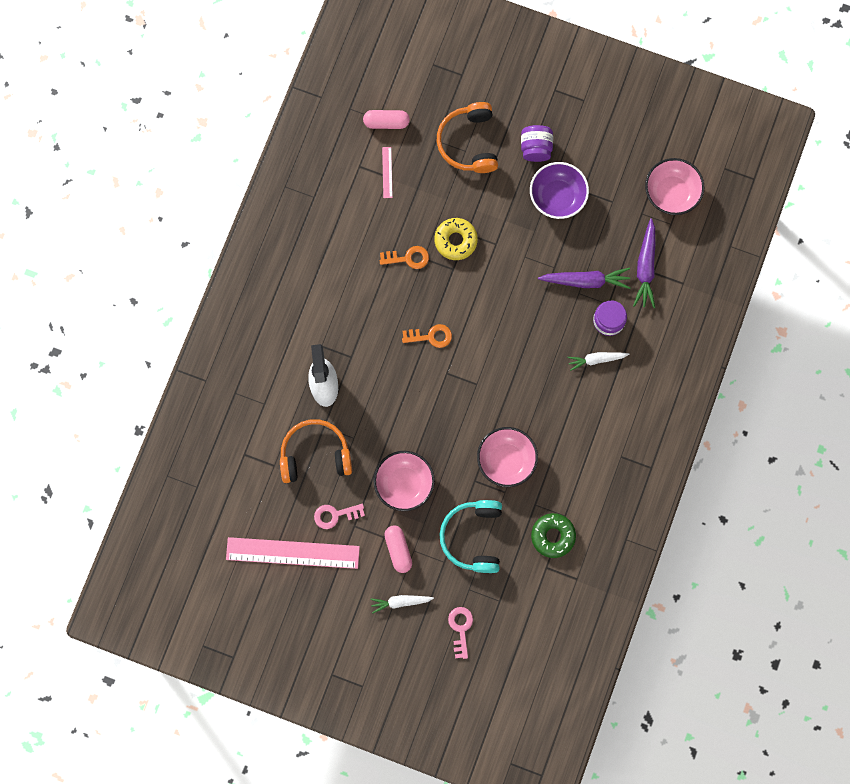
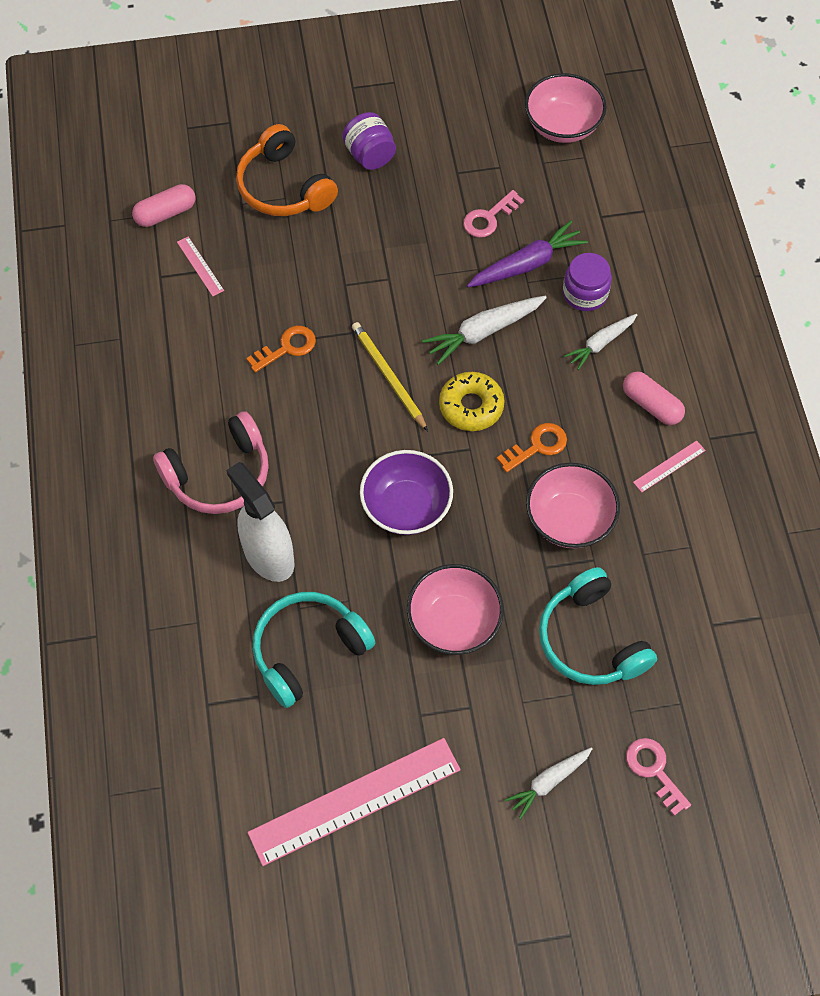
camera: 30 degrees left, 15 degrees down
orange headphones [280,419,352,483] -> turquoise headphones [253,592,375,708]
pink key [314,504,365,529] -> pink key moved to [463,190,524,238]
pink capsule [384,525,412,573] -> pink capsule moved to [623,371,685,425]
orange key [402,324,452,348] -> orange key moved to [497,423,567,473]
yellow donut [434,218,478,260] -> yellow donut moved to [439,372,505,431]
purple bowl [530,162,589,219] -> purple bowl moved to [360,450,453,535]
green donut [531,513,576,558] -> none
purple carrot [633,218,655,308] -> none
none -> pink headphones [153,411,269,514]
none -> yellow pencil [352,322,428,431]
none -> white carrot [422,296,547,365]
none -> pink ruler [633,440,706,492]

